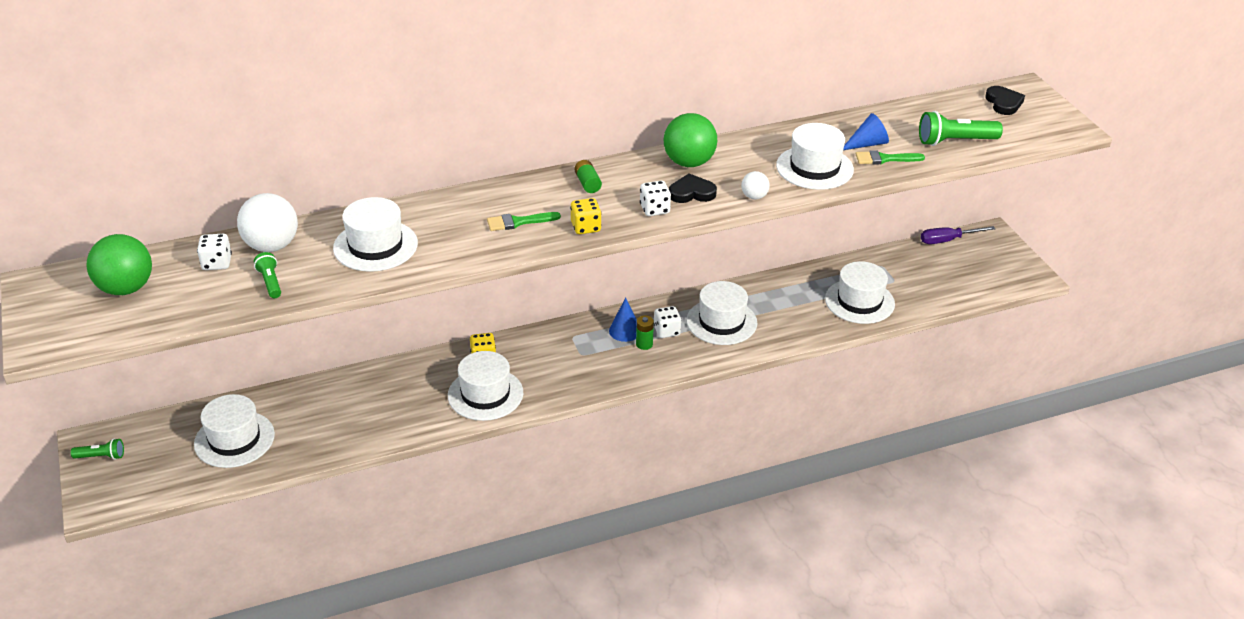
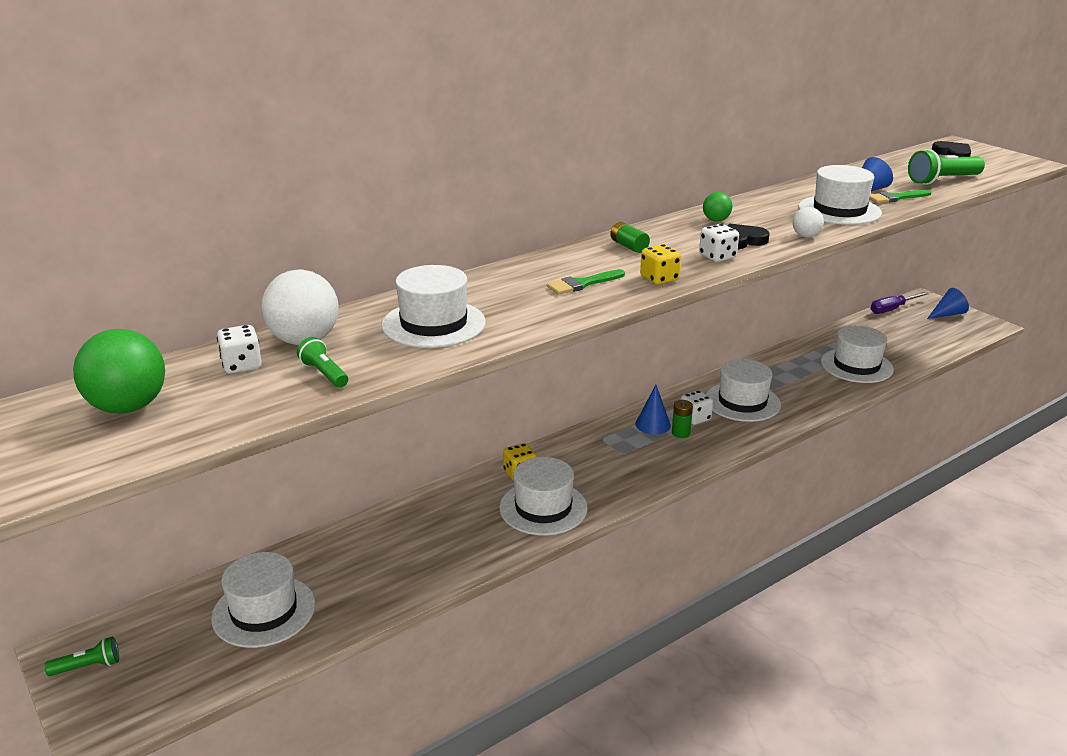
camera: 15 degrees left, 10 degrees down
green ball [663,113,717,167] -> green ball [703,192,732,222], size x0.51
none -> blue cone [927,288,969,319]

